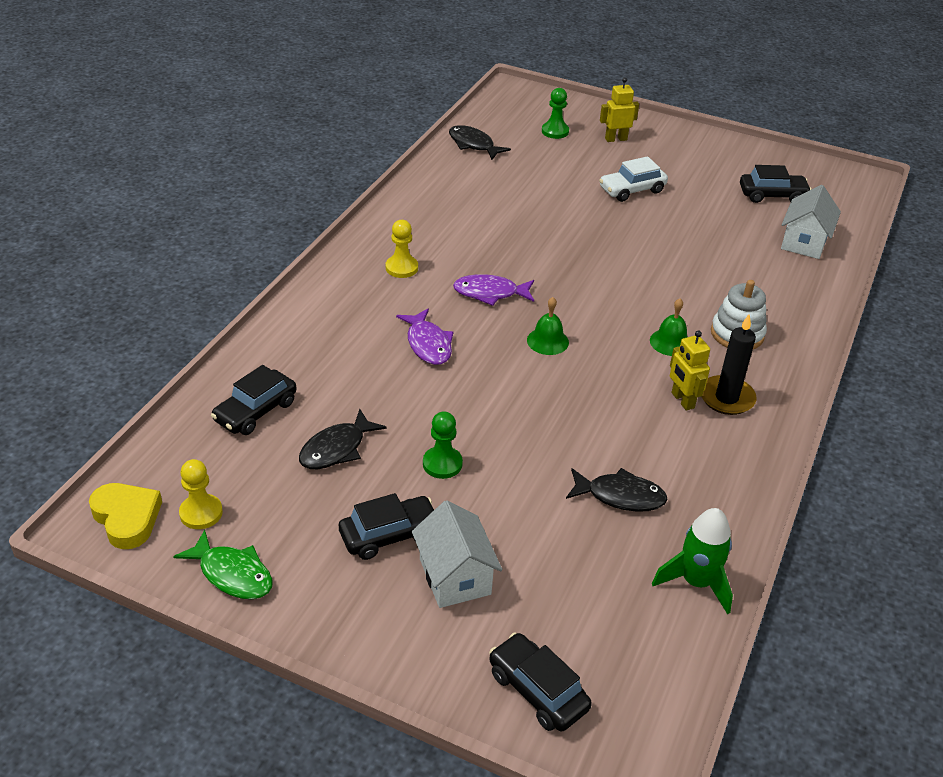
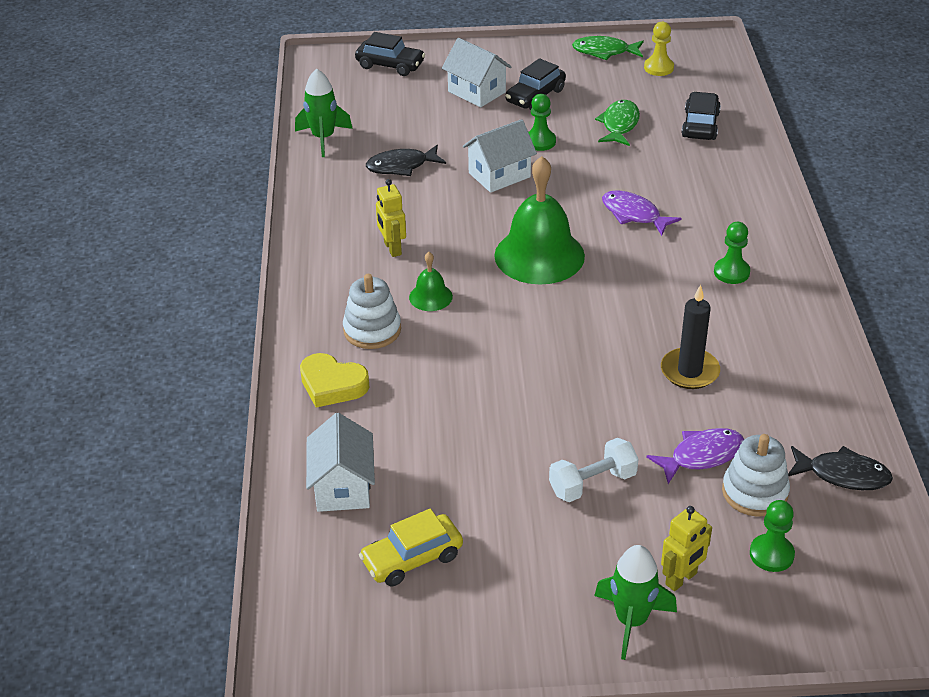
camera: 155 degrees right, 0 degrees up
yellow heart [89,483,162,549] -> yellow heart moved to [300,353,369,408]
black fish [299,409,387,469] -> green fish [595,100,640,146]
yellow pawn [386,220,418,278] -> green pawn [714,222,750,284]
purple fish [453,274,534,306] -> purple fish moved to [646,428,744,484]
green bell [527,297,569,355] -> green bell [494,156,585,284], size x2.14
white car [599,156,668,202] -> white dumbbell [549,438,638,502]
yellow robot [670,330,710,410] -> yellow robot turned 150 degrees counterclockwise [376,179,406,257]
black candle [701,314,757,415] -> black candle moved to [661,285,720,389]
black car [740,165,811,203] -> yellow car [359,509,463,586]
none -> white house [463,119,537,193]
none -> green rocket [594,545,677,660]
none -> white stacking toy [722,434,790,517]

